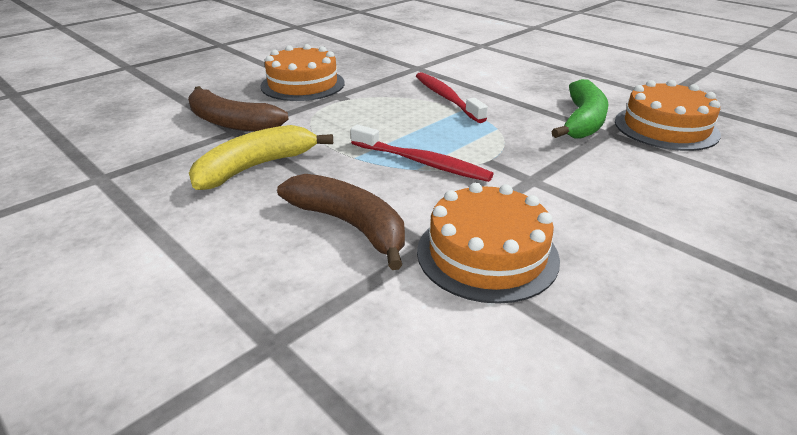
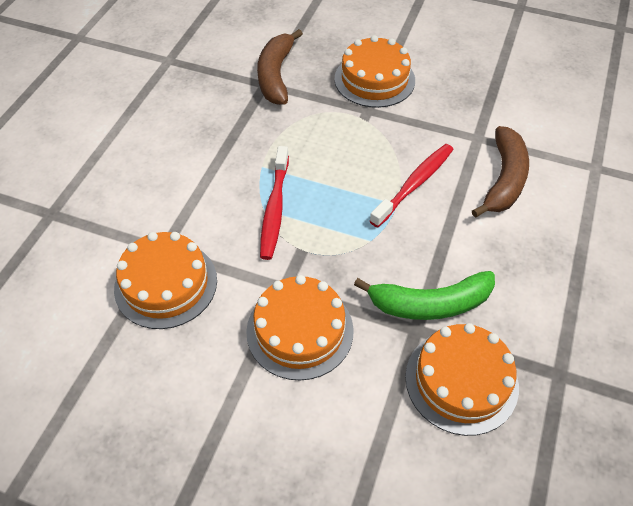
camera: 65 degrees right, 20 degrees up
yellow banana [189,125,333,190] -> none
brown banana [277,174,405,270] -> brown banana moved to [472,126,529,218]
none -> orange cake [246,275,354,381]

